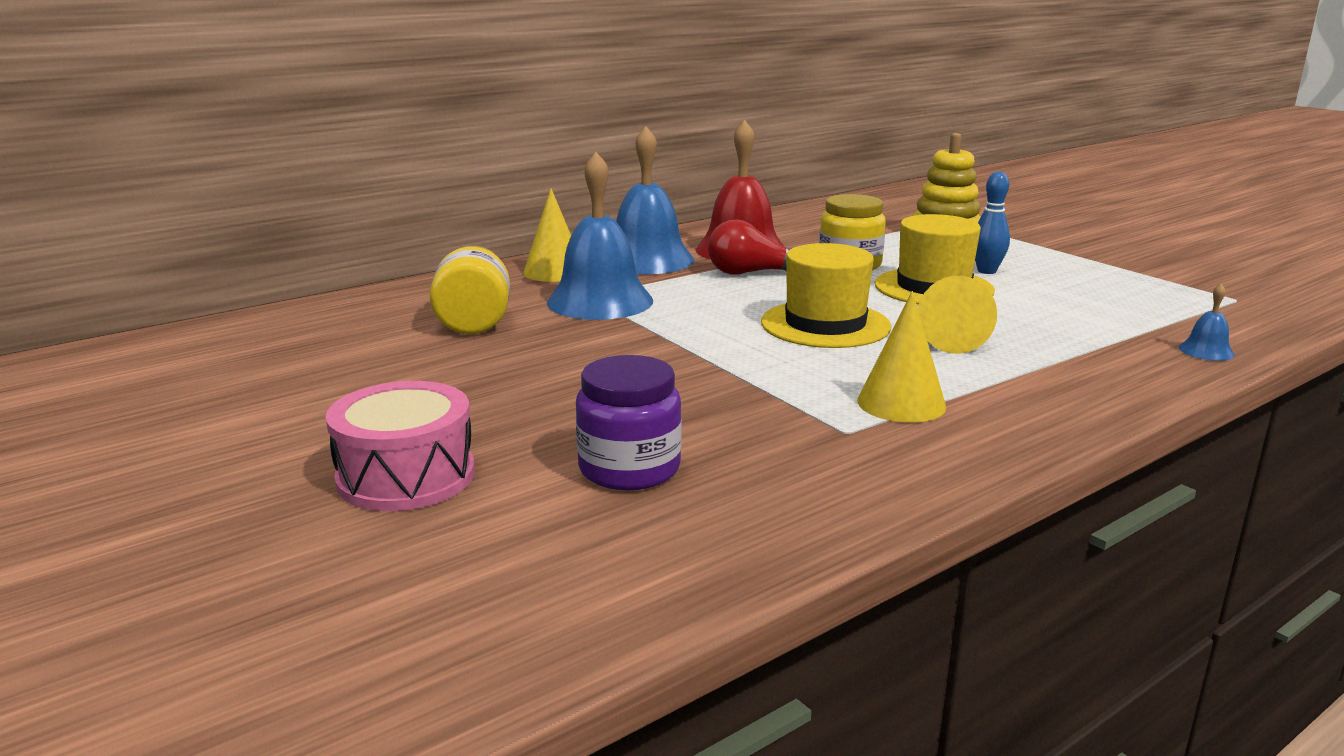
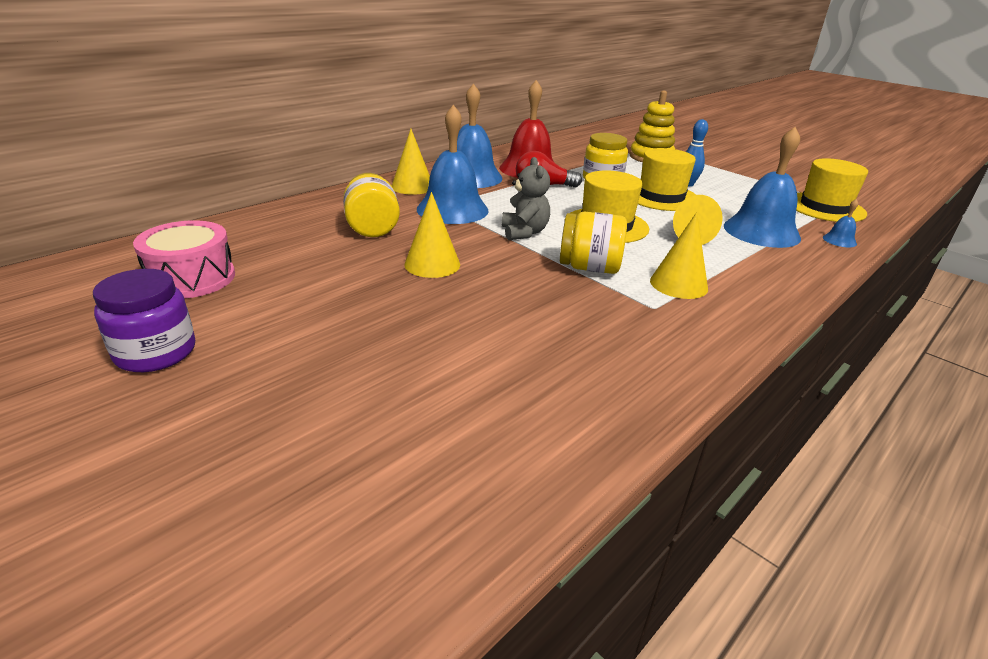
camera: 10 degrees left, 10 degrees up
pink drum [326,381,475,511] -> pink drum moved to [133,220,235,299]
purple jar [576,355,682,490] -> purple jar moved to [93,269,195,372]
none -> yellow cone [404,192,460,278]
none -> grey teddy bear [502,157,550,240]
none -> yellow jar [560,212,627,274]
none -> blue bell [724,127,801,248]
none -> yellow hat [796,158,868,222]

